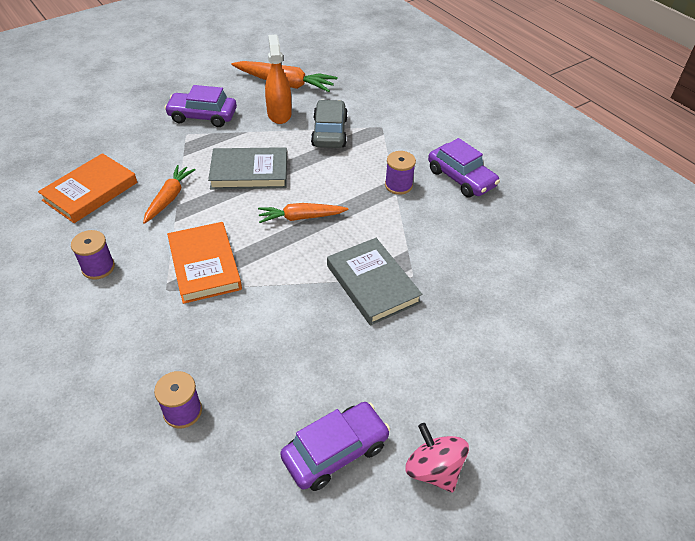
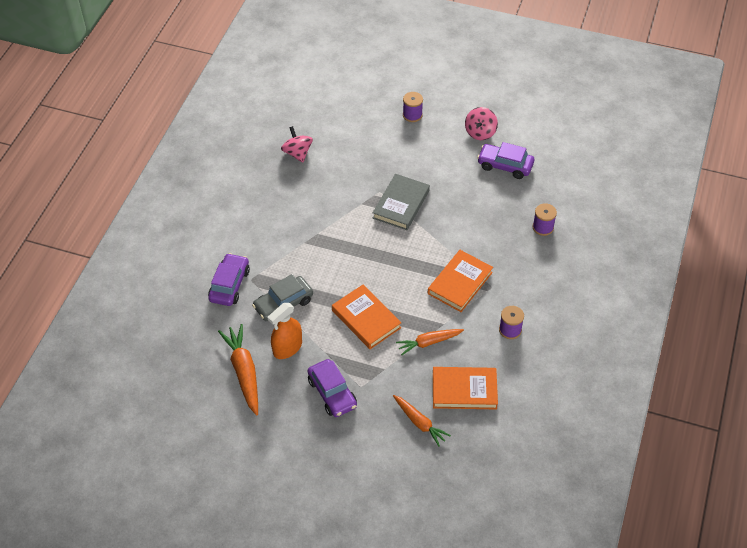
camera: 125 degrees left, 5 degrees up
grey book [208,147,287,189] -> orange book [332,285,402,349]
orange carrot [258,203,348,223] -> orange carrot moved to [393,395,451,447]
purple spool [385,151,416,195] -> purple spool moved to [403,92,423,122]
purple car [428,138,500,198] -> purple car moved to [208,253,250,306]
none -> pink spinning top [281,126,313,163]

